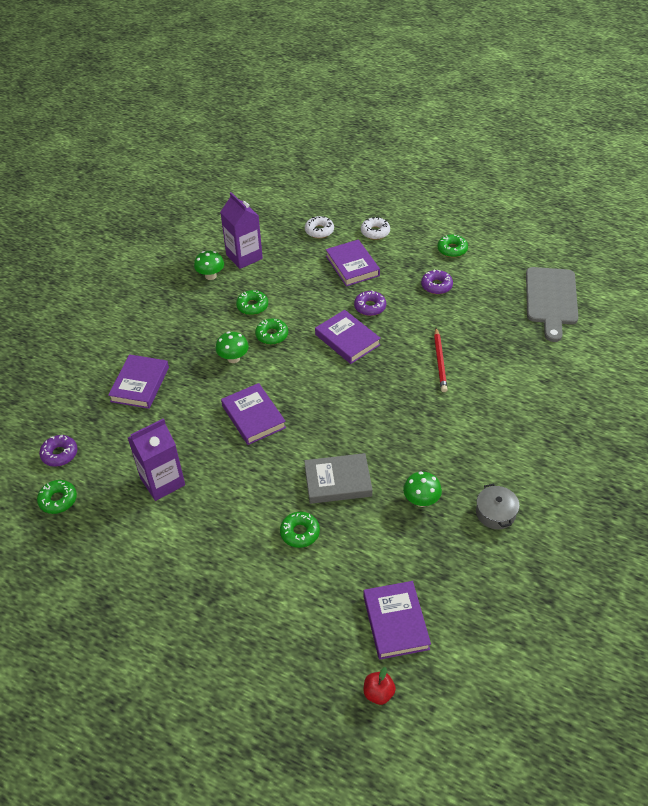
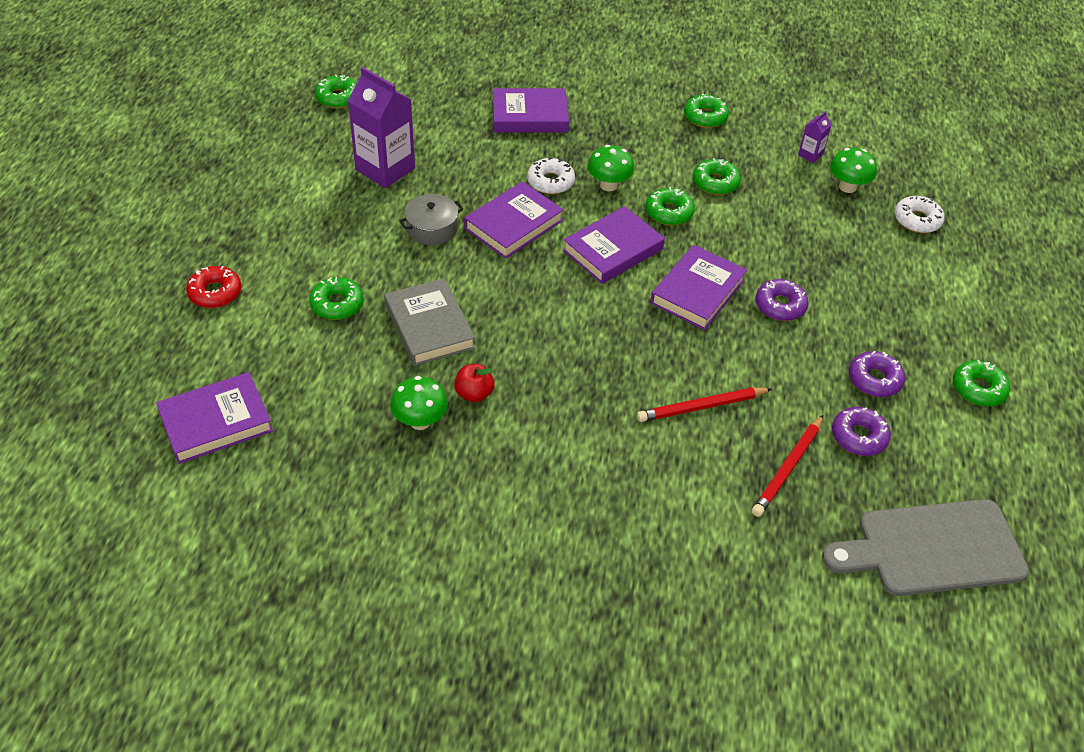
camera: 70 degrees right, 0 degrees up
purple donut [39,435,77,467] -> purple donut moved to [832,407,891,456]
green mushroom [194,251,224,280] -> green mushroom moved to [830,148,877,193]
purple carton [220,192,263,269] -> purple carton [798,111,832,163], size x0.46
purple book [326,239,380,286] -> purple book moved to [563,206,665,284]
white donut [361,217,390,240] -> white donut moved to [527,157,575,194]
red apple [364,667,396,705] -> red apple moved to [454,364,495,402]
grey pot [476,484,520,529] -> grey pot moved to [399,194,463,245]
none -> red donut [186,266,241,308]
none -> green donut [684,94,729,128]
none -> red pencil [752,415,823,517]

